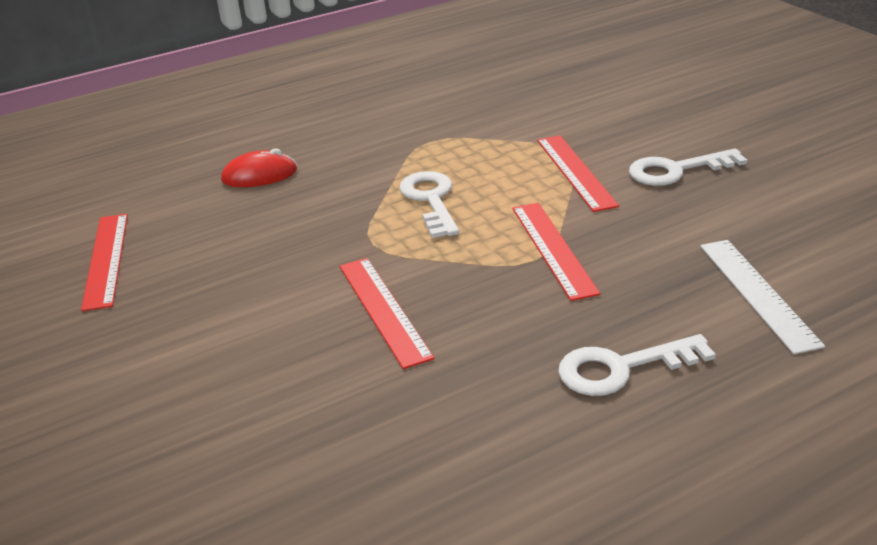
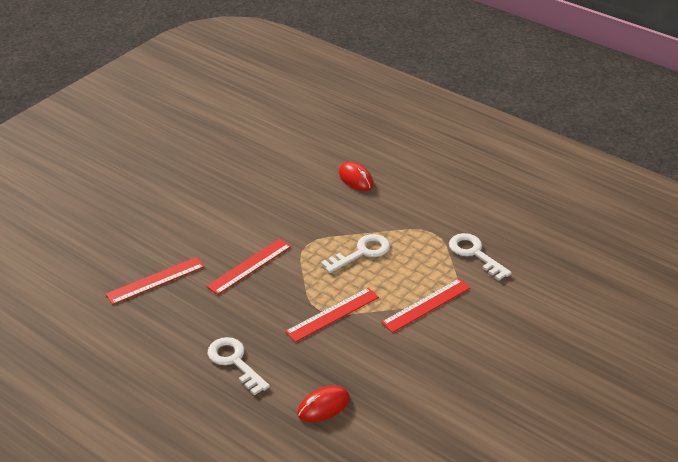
camera: 65 degrees right, 5 degrees up
red ruler [81,214,128,311] -> red ruler moved to [105,257,204,305]
white key [629,148,747,186] -> white key moved to [449,233,512,280]
white ruler [700,240,825,354] -> red mouse [297,386,350,422]

